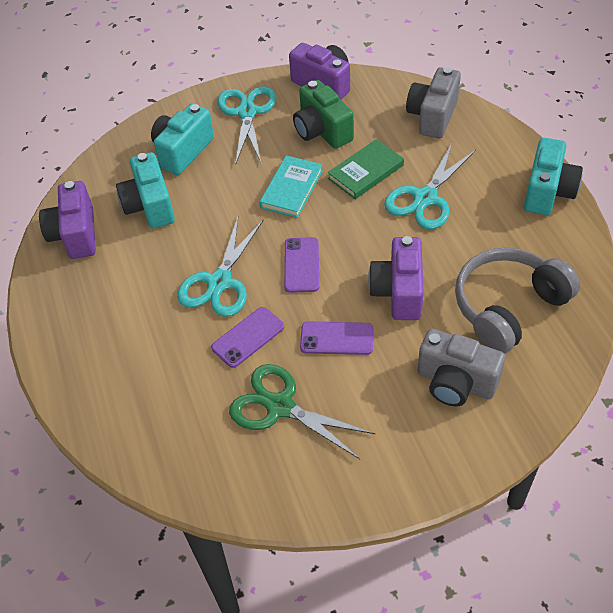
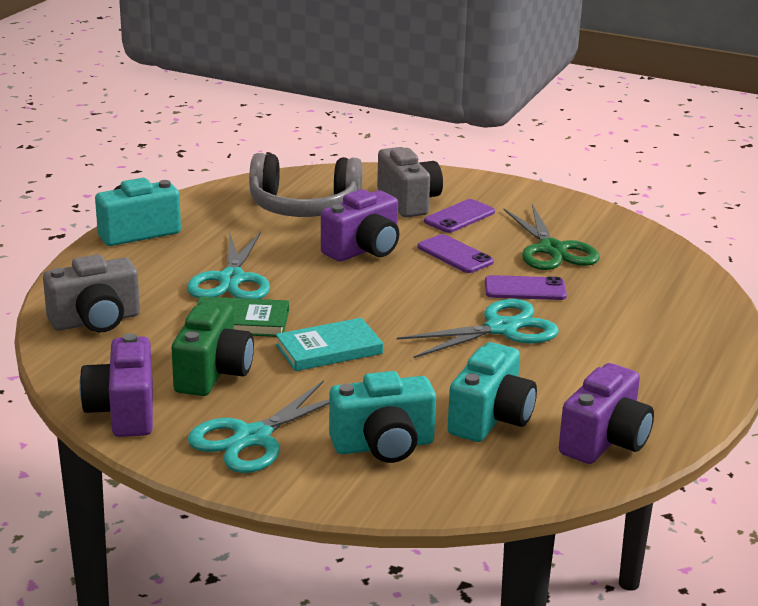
camera: 140 degrees left, 25 degrees down
purple phone [284,237,319,293] -> purple phone moved to [424,199,495,233]
turquoise scissors [384,143,476,229] -> turquoise scissors turned 105 degrees clockwise [187,231,270,299]

